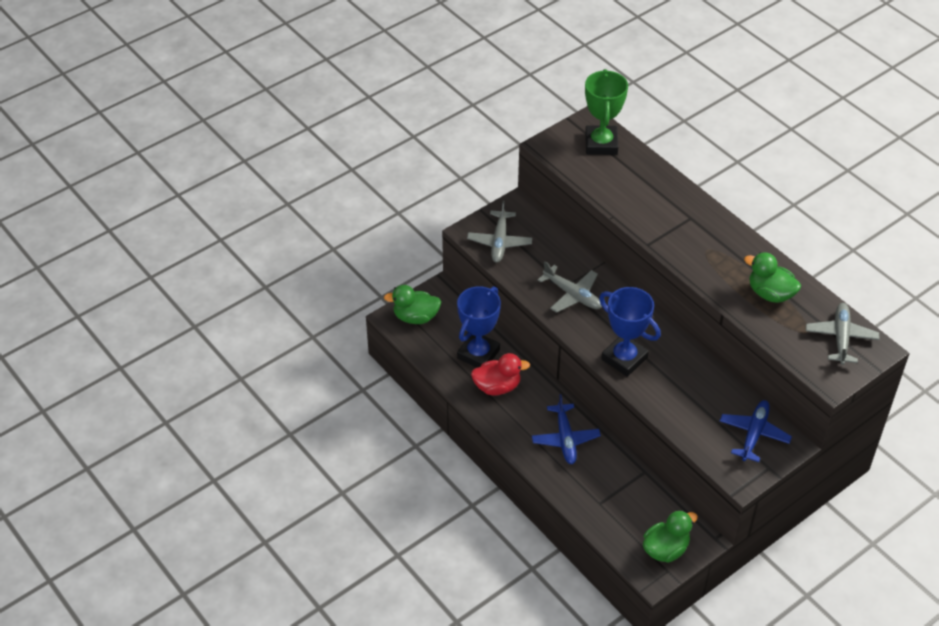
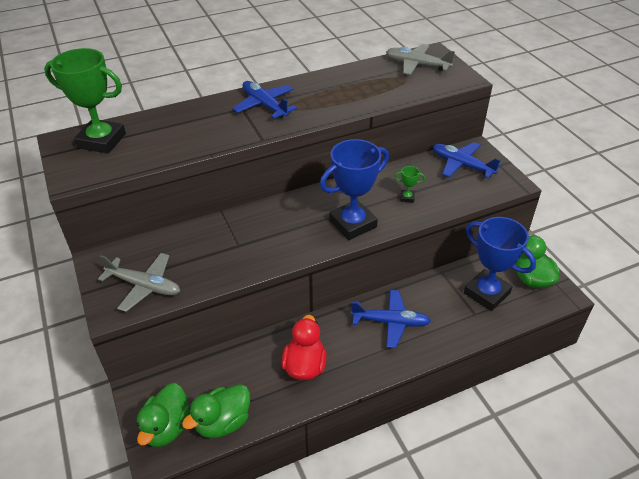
camera: 75 degrees left, 5 degrees down
blue trophy [457,286,501,367] -> blue trophy moved to [464,217,536,311]
grey plane [538,261,602,313] -> none
green duck [744,252,801,303] -> green duck moved to [182,384,250,439]
none -> blue plane [233,81,297,119]
none -> green trophy [394,166,425,203]

